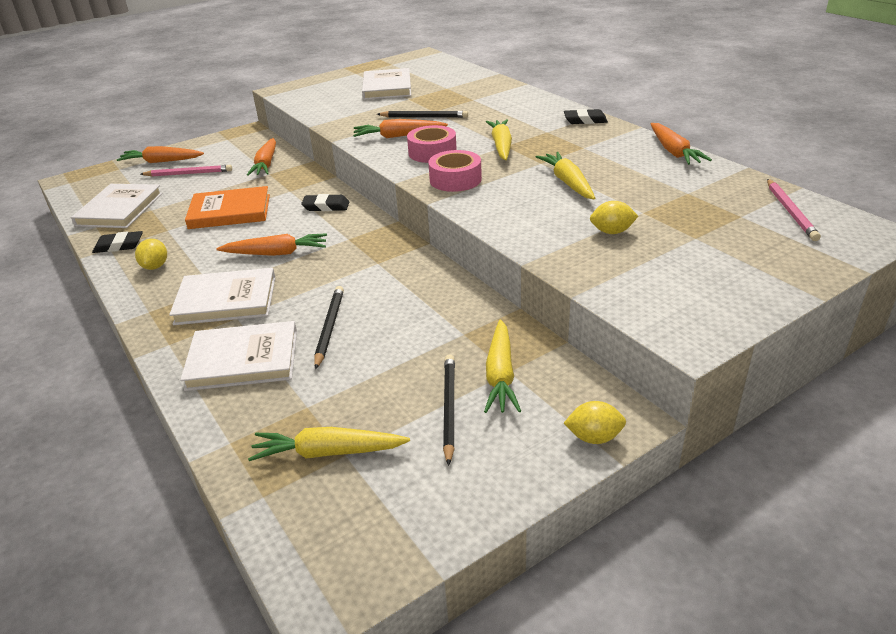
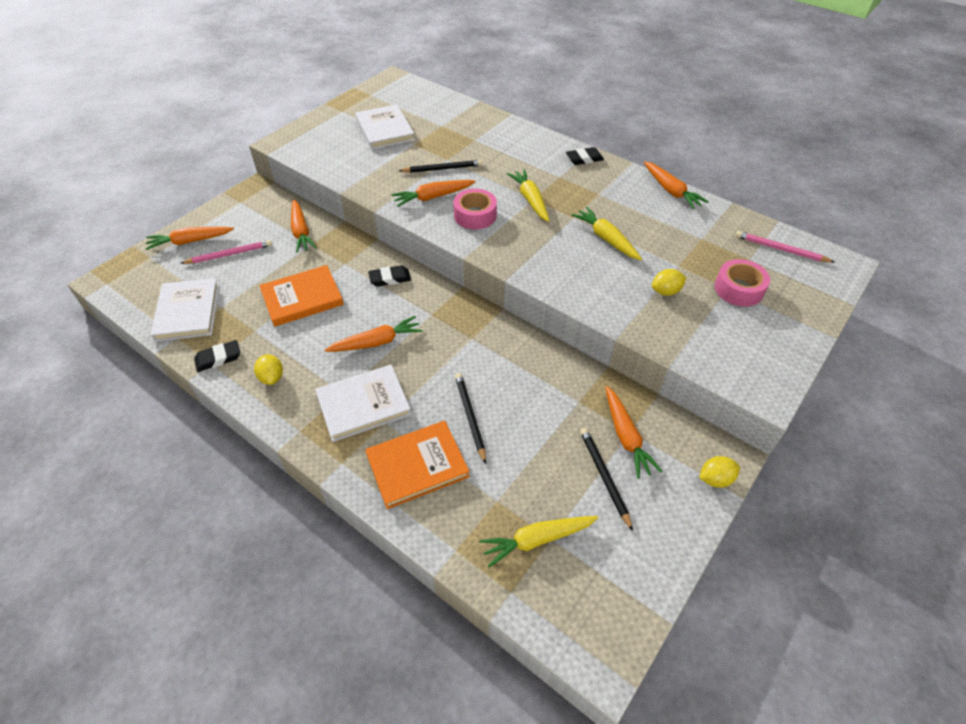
camera: 20 degrees left, 15 degrees up
white book [180,321,297,391] -> orange book [365,421,470,509]
pink tape [428,150,482,192] -> pink tape moved to [715,259,770,307]
yellow carrot [484,319,521,413] -> orange carrot [605,386,663,479]
pink pencil [767,179,821,241] -> pink pencil turned 135 degrees clockwise [735,231,834,263]

